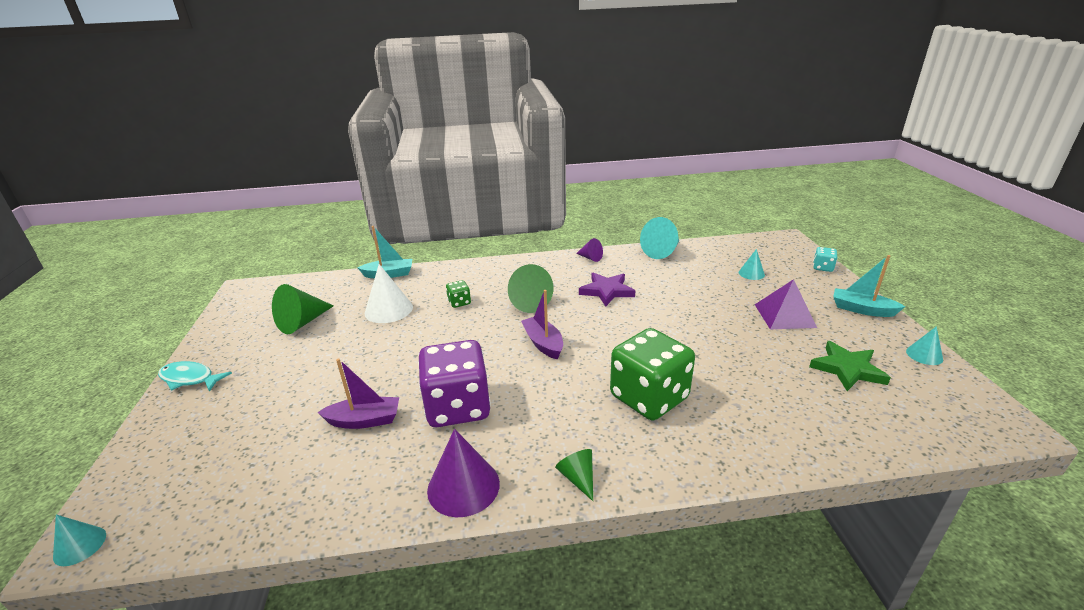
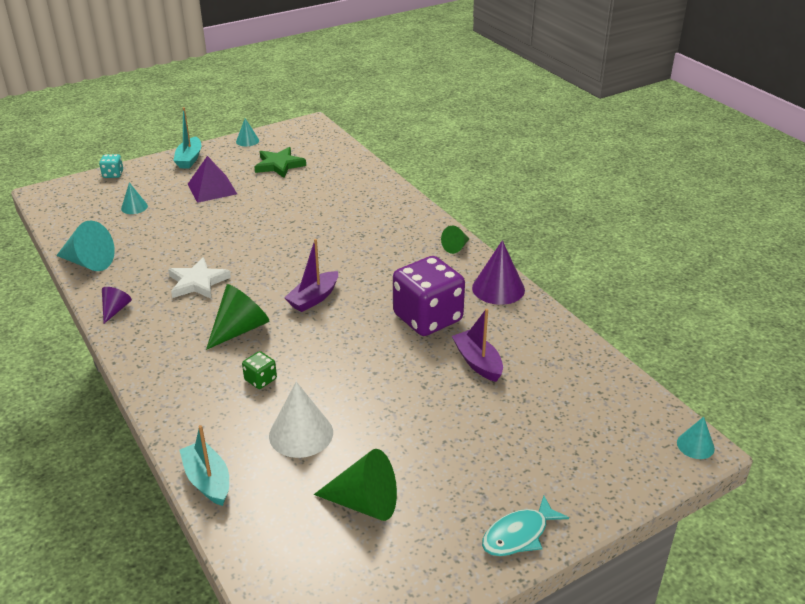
camera: 115 degrees left, 5 degrees up
turquoise fish [158,361,232,392] -> turquoise fish turned 60 degrees clockwise [482,495,569,556]
purple star [579,272,635,306] -> white star [168,257,231,299]
green dice [610,328,695,420] -> none

